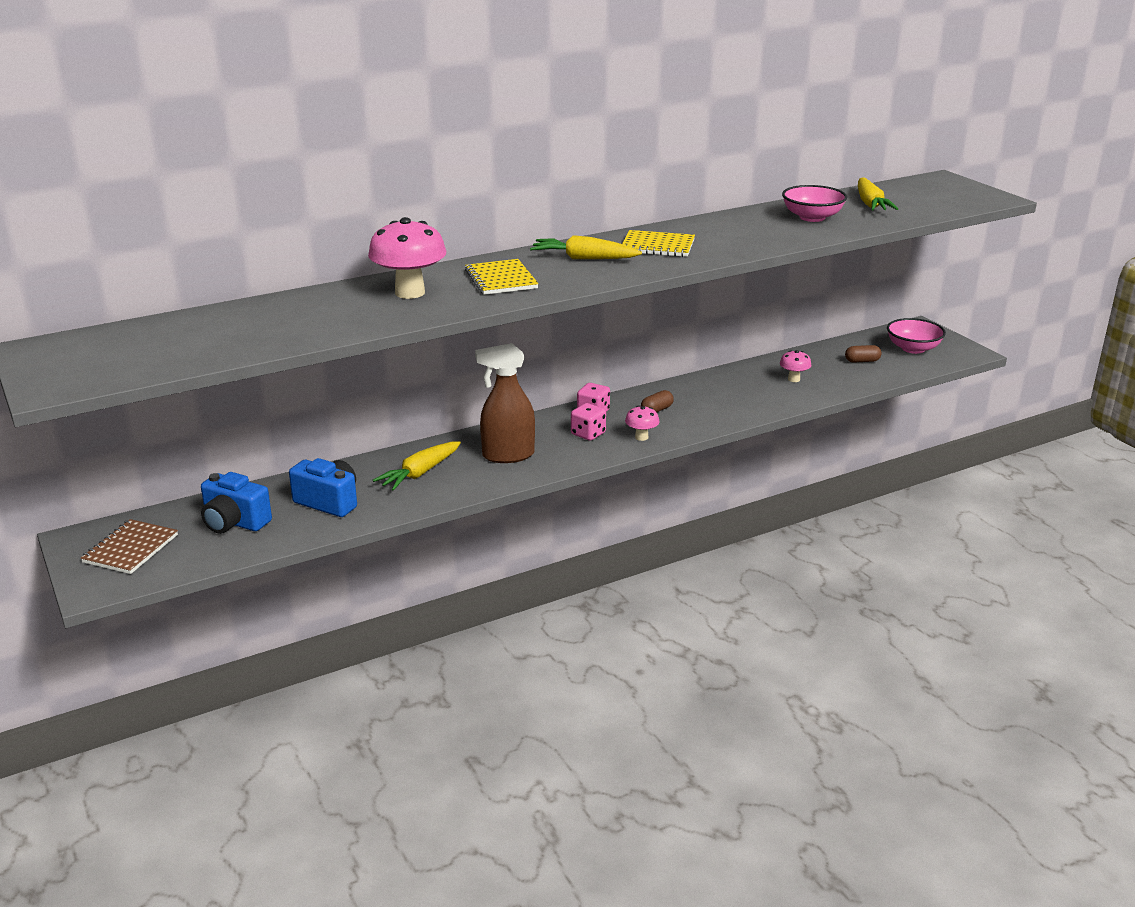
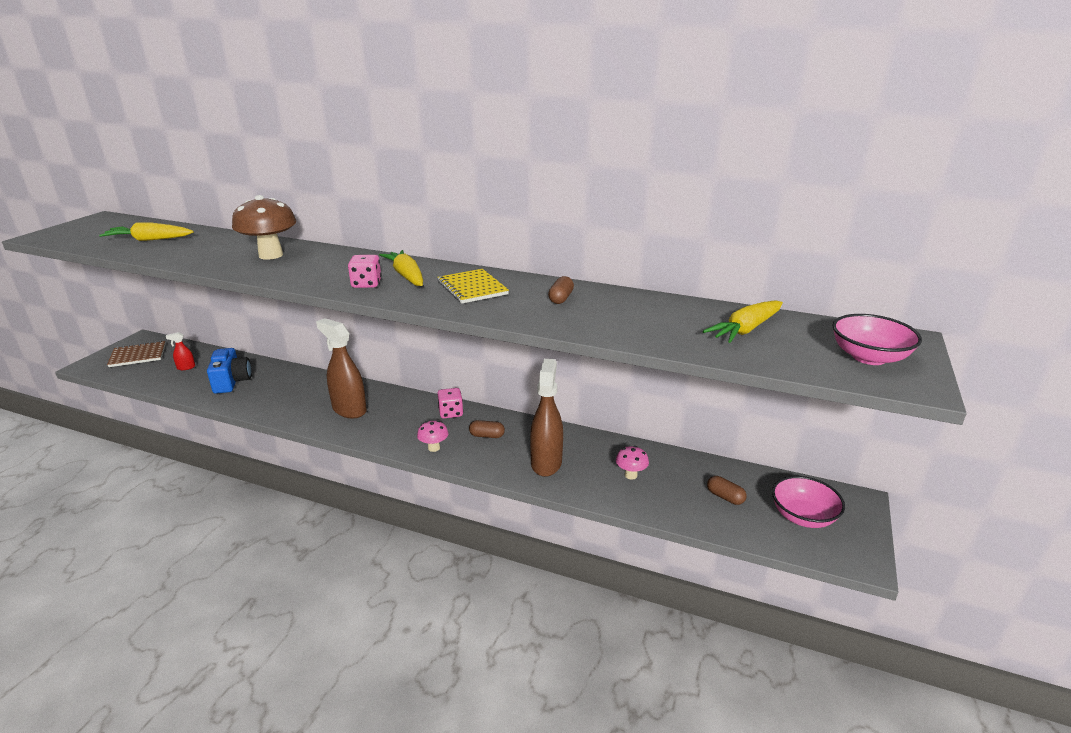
camera: 50 degrees right, 0 degrees up
blue camera [201,472,272,534] -> red spray bottle [166,332,195,370]
pink mushroom [368,217,446,299] -> brown mushroom [232,195,296,260]
yellow carrot [373,441,461,491] -> yellow carrot moved to [99,222,194,241]
yellow notebook [465,259,539,295] -> none
pink dice [571,403,606,441] -> pink dice moved to [348,255,381,288]
pink bowl [782,185,847,222] -> pink bowl moved to [832,314,922,365]
none -> brown spray bottle [530,359,563,477]
none -> brown capsule [548,276,574,304]

